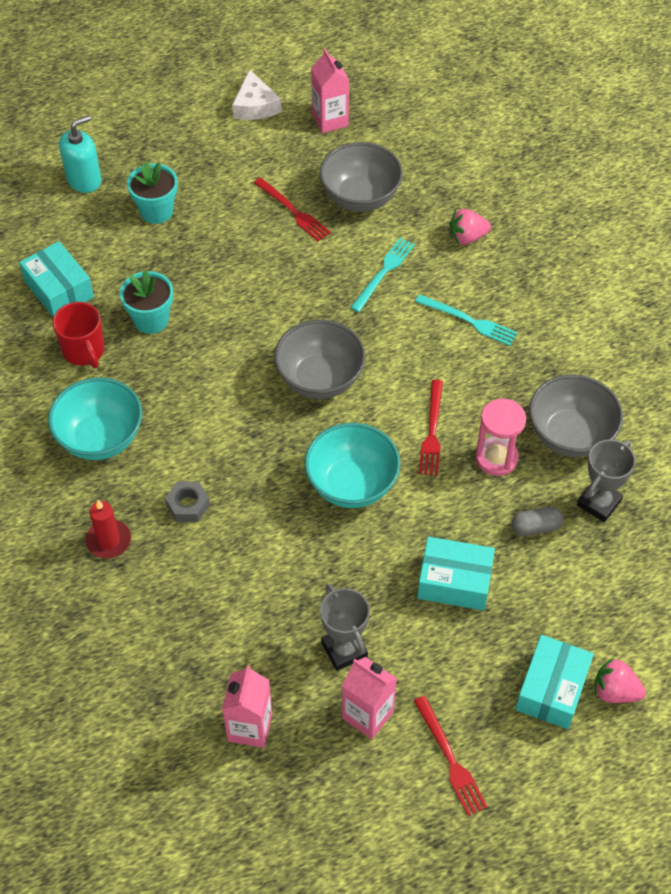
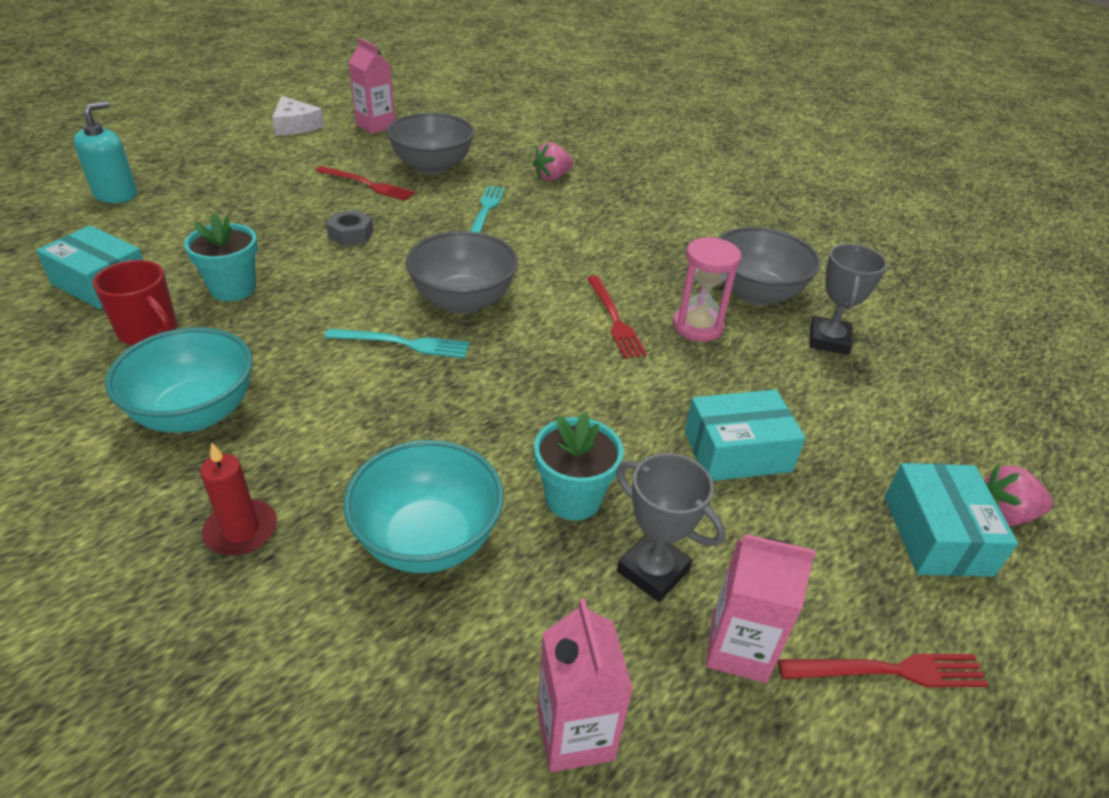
camera: 25 degrees left, 15 degrees down
turquoise flower pot [127,161,178,224] -> turquoise flower pot moved to [534,412,624,520]
grey nut [165,481,210,522] -> grey nut moved to [326,210,374,246]
turquoise bowl [305,423,400,508] -> turquoise bowl moved to [343,440,504,573]
red fork [414,696,488,816] -> red fork turned 45 degrees counterclockwise [778,654,989,687]
turquoise fork [415,294,518,346] -> turquoise fork moved to [324,328,469,358]
grey capsule [512,507,564,536] -> none

